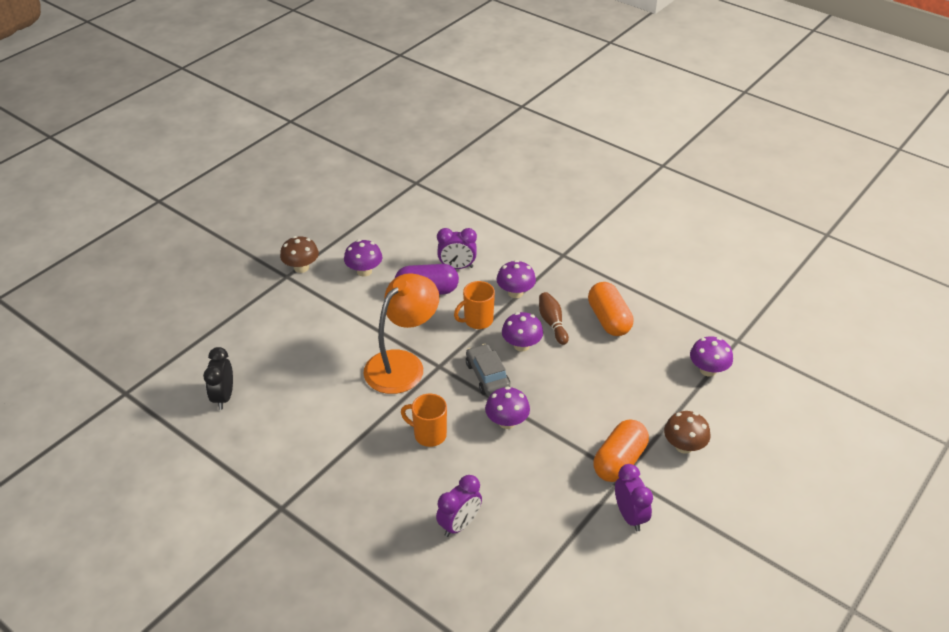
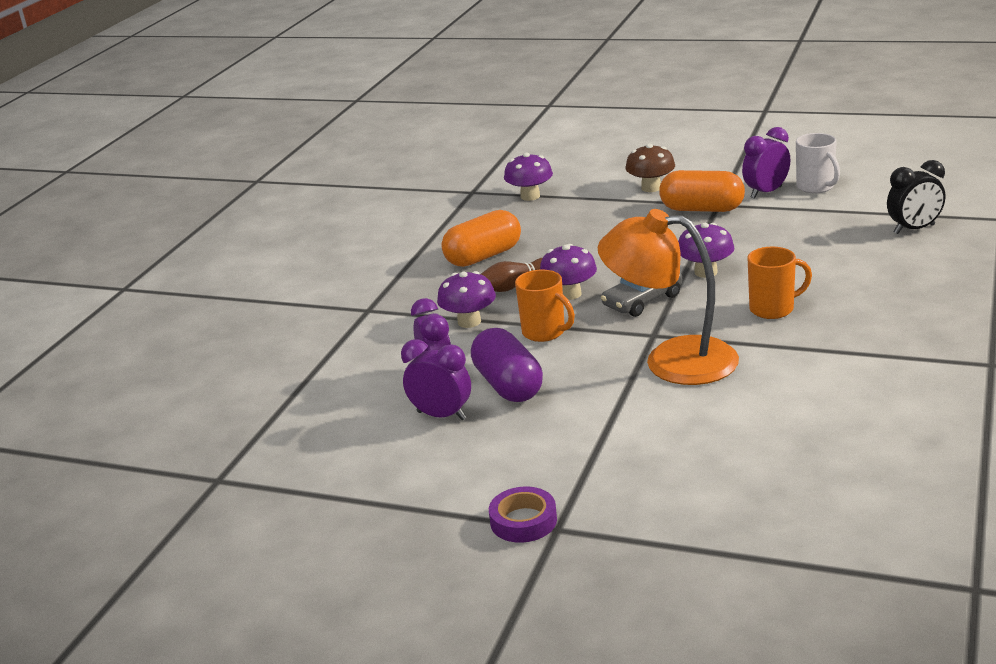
camera: 105 degrees left, 15 degrees down
black clock [203,347,233,410] -> black clock moved to [887,160,945,234]
brown mushroom [280,236,319,273] -> purple tape [489,487,557,543]
purple mushroom [344,240,382,277] -> none
orange mug [401,394,447,447] -> orange mug turned 105 degrees counterclockwise [747,247,812,319]
purple clock [436,475,482,537] -> purple clock moved to [401,339,471,420]
none -> white mug [796,133,840,193]

